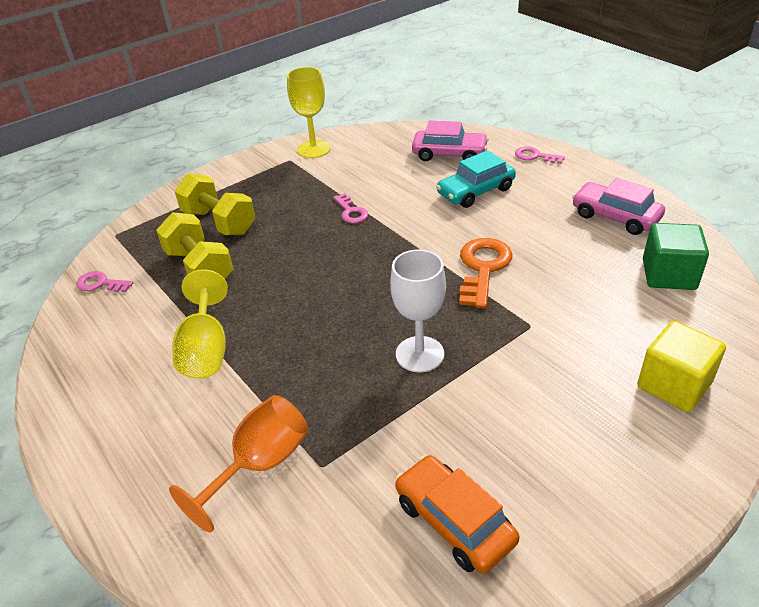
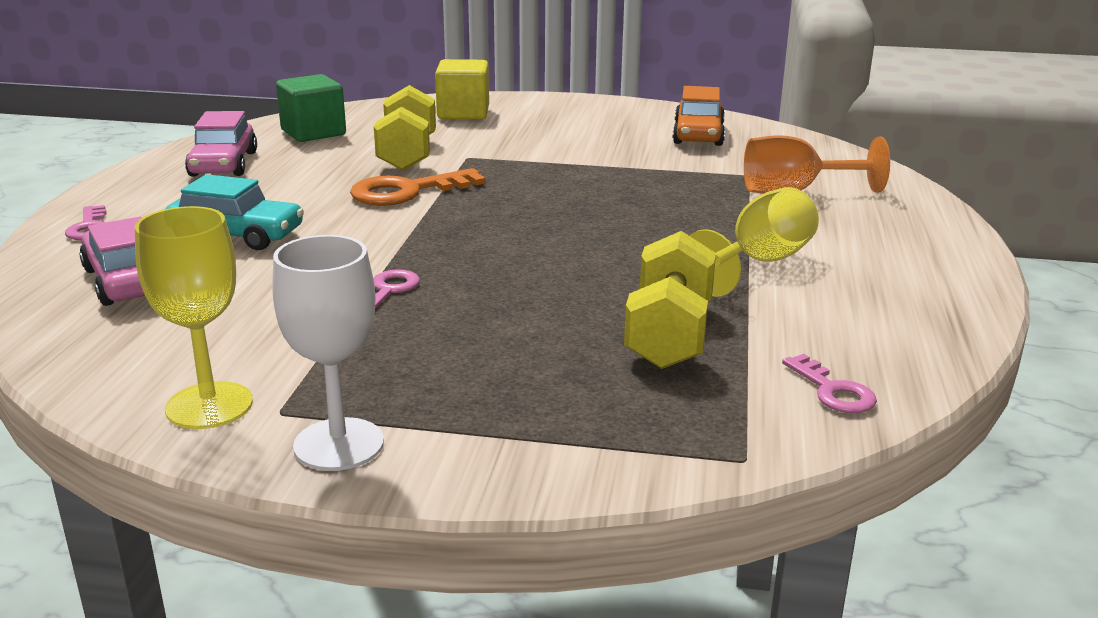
camera: 135 degrees left, 15 degrees down
yellow dumbbell [175,174,255,235] -> yellow dumbbell moved to [374,85,436,171]
white goblet [390,249,446,373] -> white goblet moved to [272,235,384,471]

